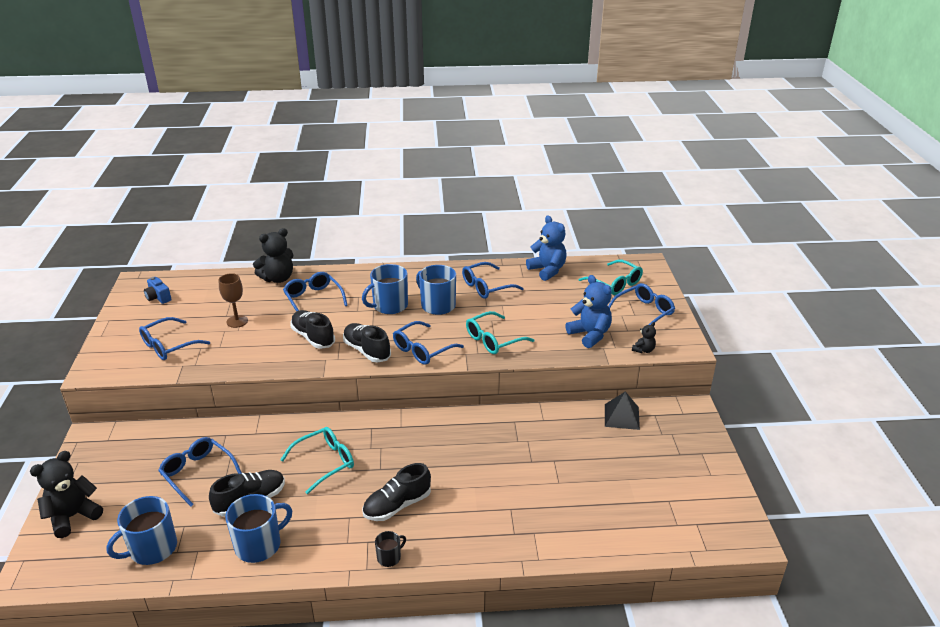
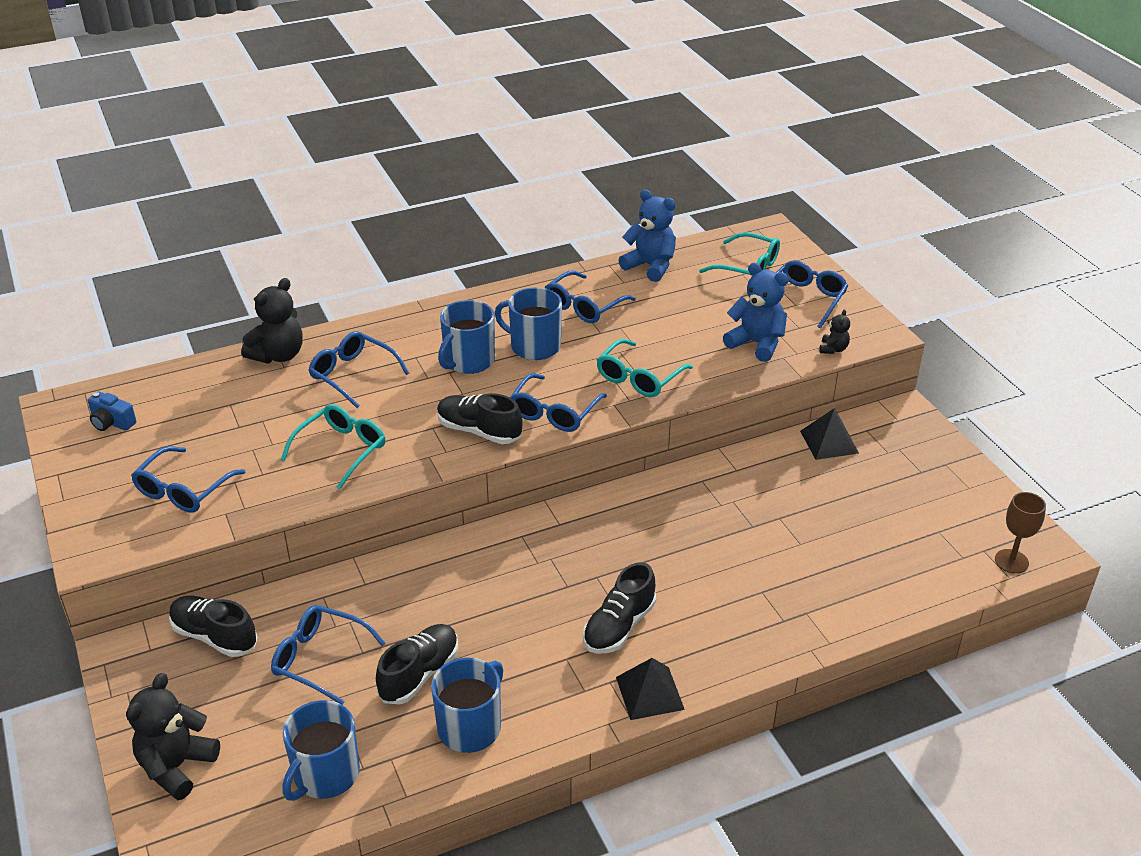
camera: 20 degrees left, 5 degrees up
brown goblet [219,273,248,328] -> brown goblet moved to [995,492,1046,574]
turquoise glasses [280,427,354,494] -> turquoise glasses moved to [281,404,386,489]
black shoe [290,310,335,349] -> black shoe moved to [169,596,258,657]
black mug [375,531,406,567] -> black pyramid [616,658,685,720]

